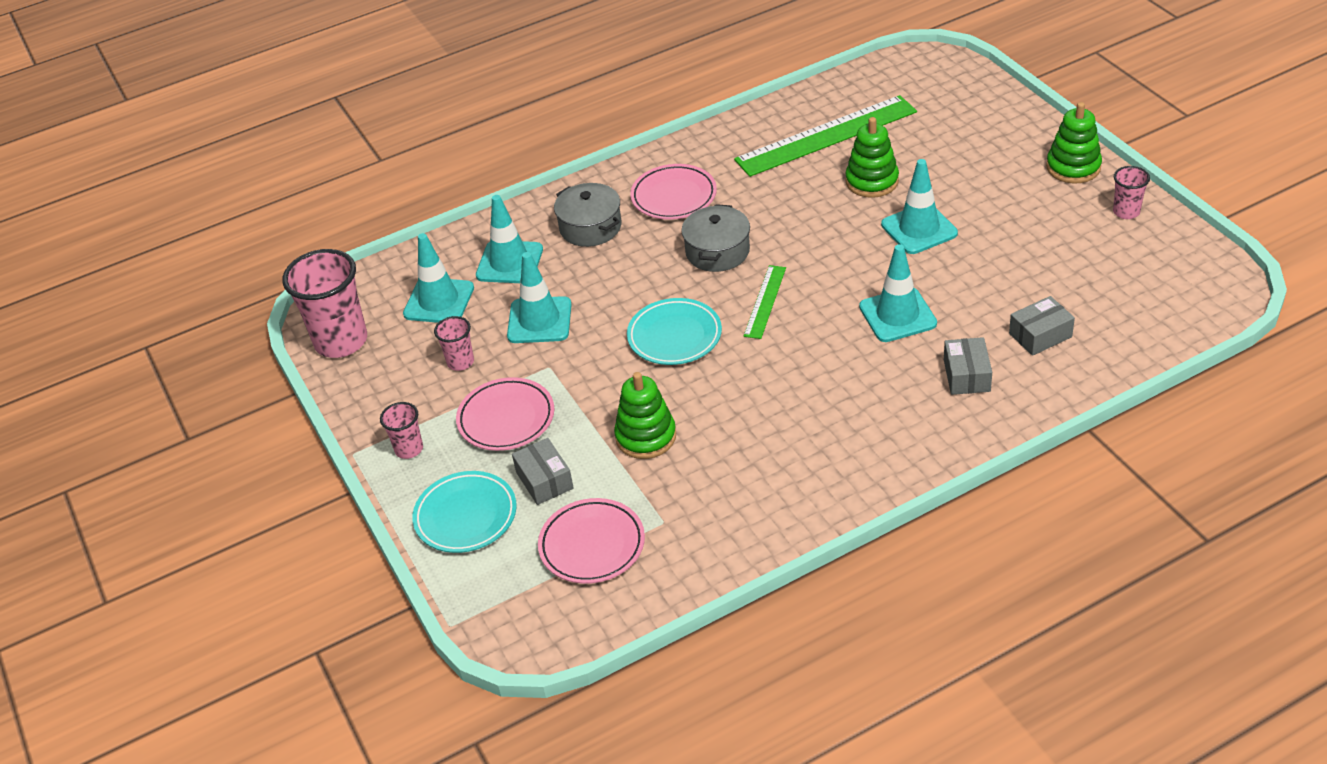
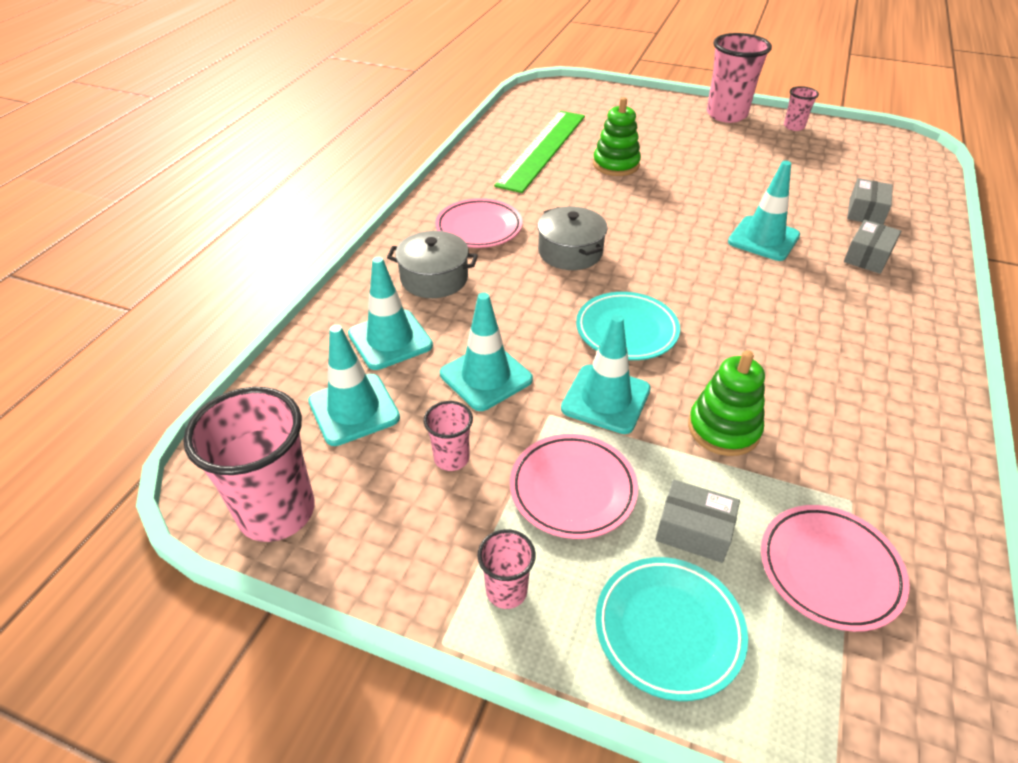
camera: 45 degrees left, 0 degrees up
green ruler [744,265,786,339] -> none
turquoise traffic cone [881,159,958,254] -> turquoise traffic cone moved to [561,314,651,434]
grey box [944,337,992,395] -> grey box turned 75 degrees clockwise [844,220,901,274]
green stacking toy [1046,102,1102,184] -> pink cup [707,33,772,123]

